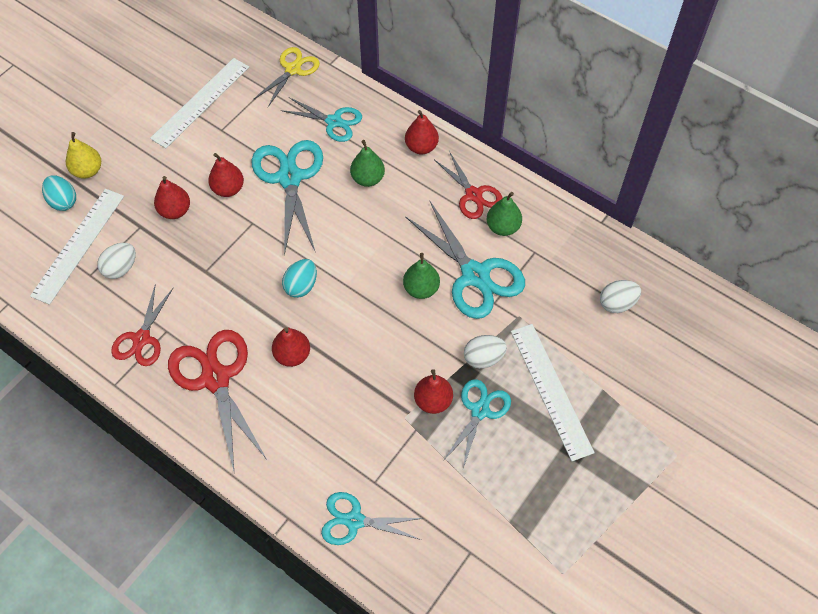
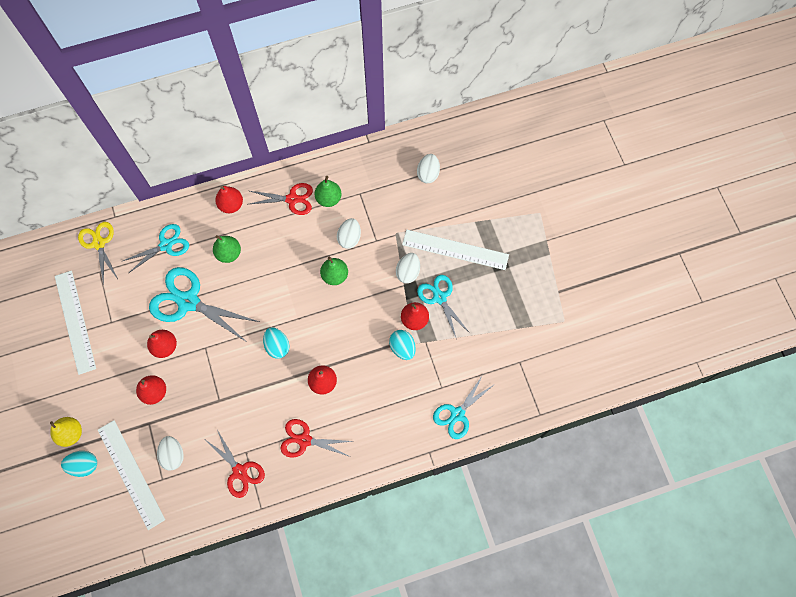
camera: 55 degrees left, 10 degrees up
red scissors [168,330,266,471] -> red scissors [280,419,353,458], size x0.62
turquoise scissors [405,201,525,319] -> white egg [337,218,361,249]
none -> turquoise egg [389,330,416,360]

